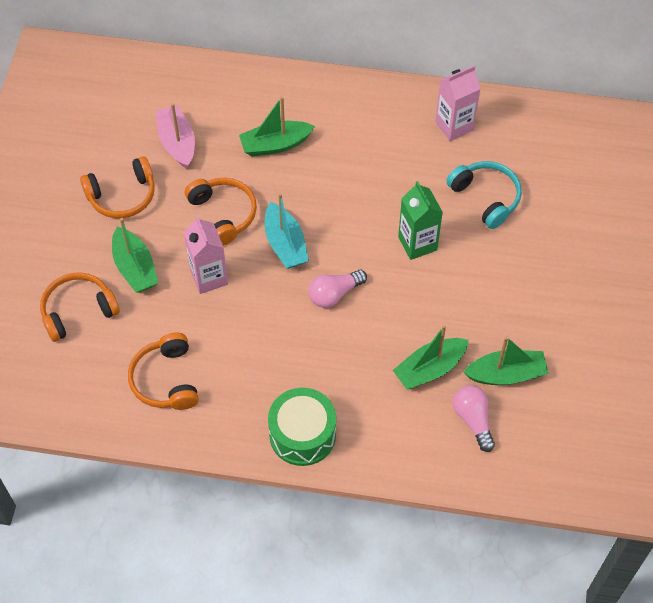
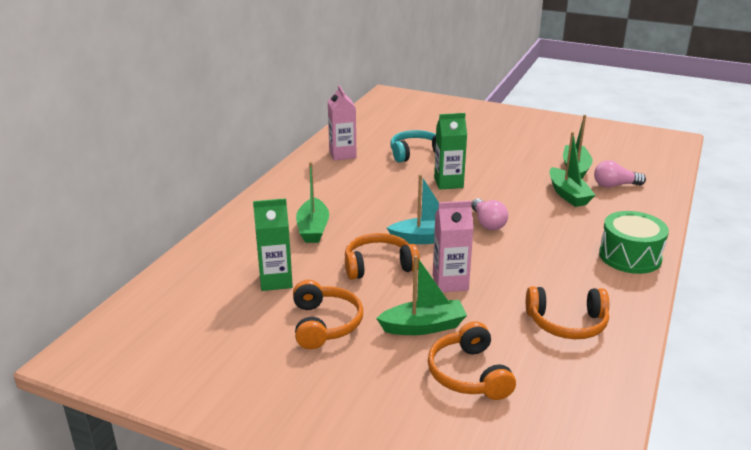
camera: 75 degrees left, 30 degrees down
pink boat [156,103,195,169] -> green carton [253,198,293,291]

